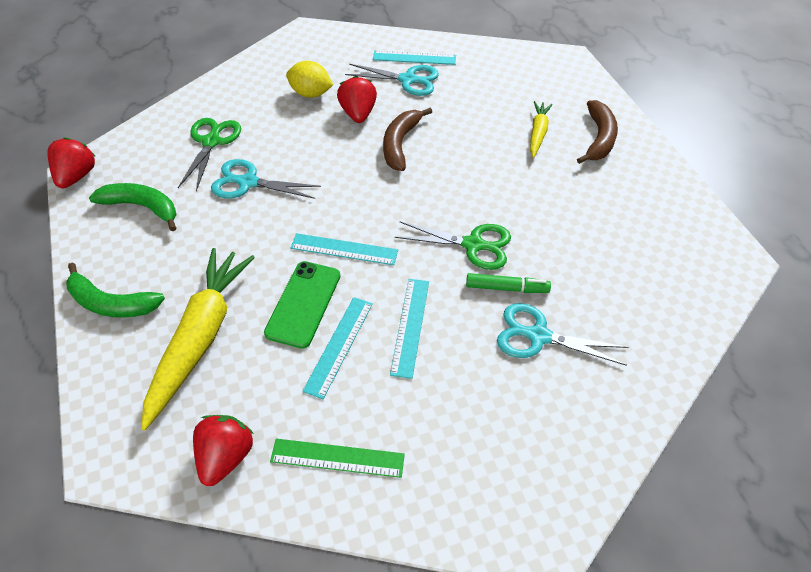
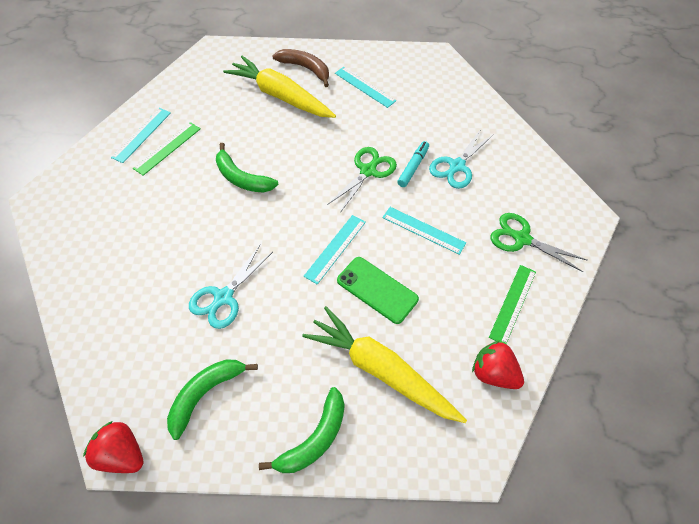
camera: 70 degrees left, 5 degrees up
green scissors [178,118,241,191] -> green scissors moved to [490,213,587,272]
yellow lemon [286,61,333,98] -> none
turquoise ruler [302,297,373,399] -> turquoise ruler moved to [335,67,396,108]
red strawberry [337,76,377,123] -> none
turquoise scissors [345,64,439,96] -> green ruler [133,122,201,176]
brown banana [383,108,432,171] -> green banana [216,143,278,193]
green marker [466,273,551,293] -> turquoise marker [397,141,429,187]
yellow carrot [530,101,553,158] -> yellow carrot [223,56,336,118], size x1.96

